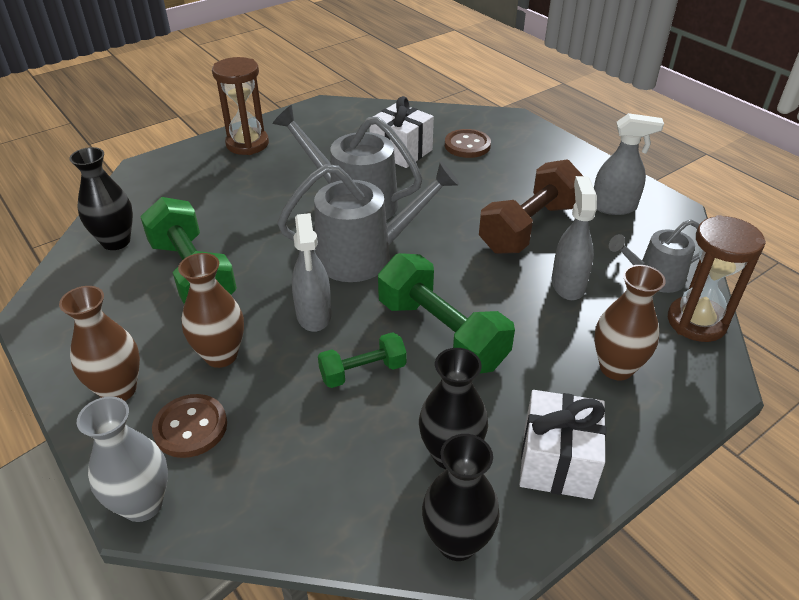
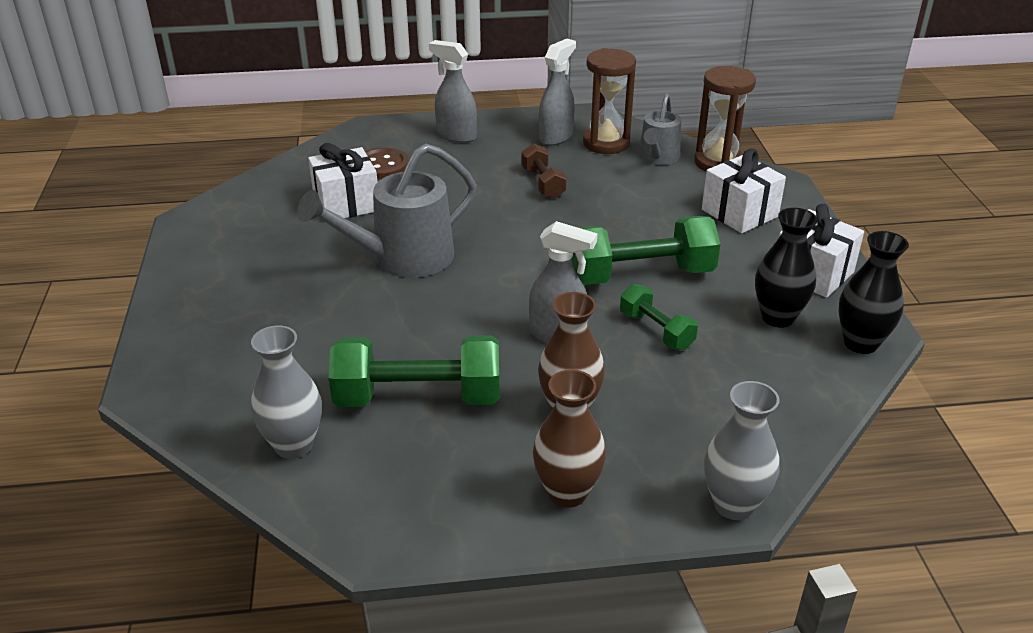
camera: 60 degrees left, 5 degrees down
black vase [69,147,133,250] -> grey vase [251,325,322,459]
brown button [152,394,227,458] -> none
brown hourglass [212,57,269,155] -> brown hourglass moved to [583,48,636,154]
grey watering can [277,161,459,282] -> none
green dumbbell [318,332,407,388] -> green dumbbell turned 45 degrees counterclockwise [620,284,698,350]
brown dumbbell [479,159,583,254] -> brown dumbbell [521,143,567,199], size x0.55
grey spray bottle [551,176,597,300] -> grey spray bottle moved to [429,40,477,143]
brown vase [594,265,666,380] -> white gift [702,149,786,233]

